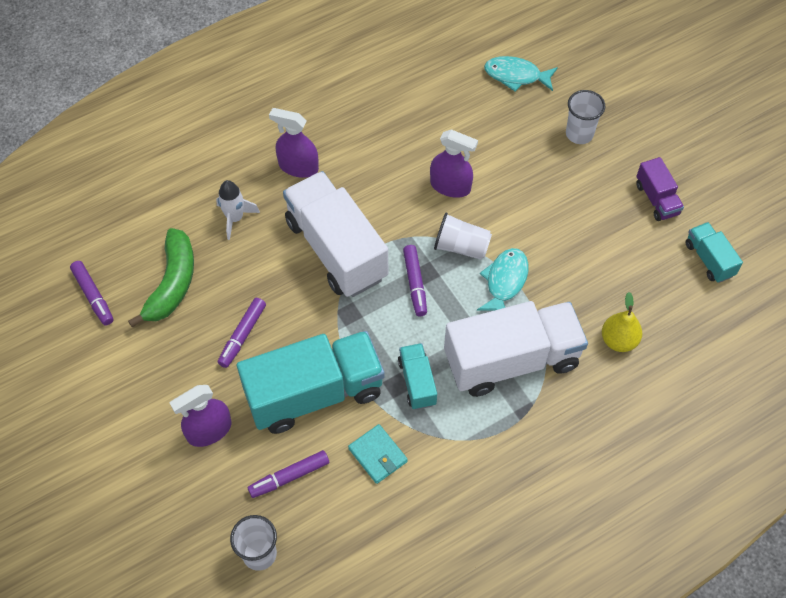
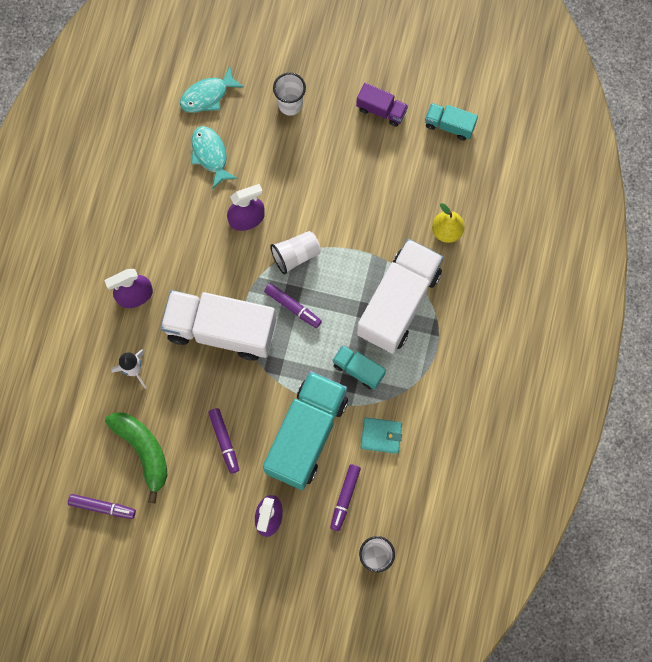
camera: 45 degrees left, 15 degrees up
turquoise fish [477,248,528,311] -> turquoise fish moved to [191,126,238,189]

